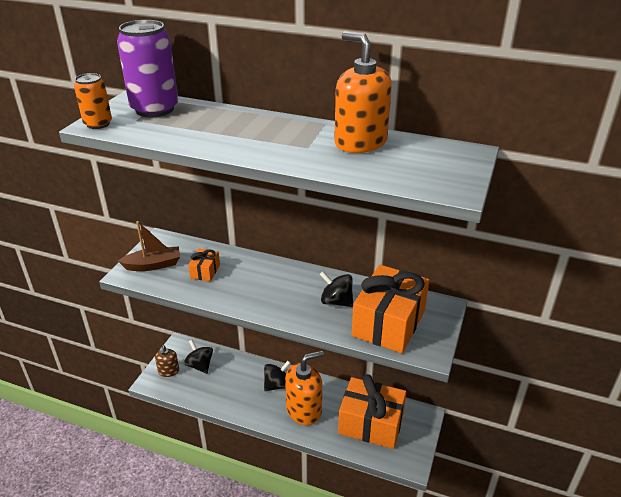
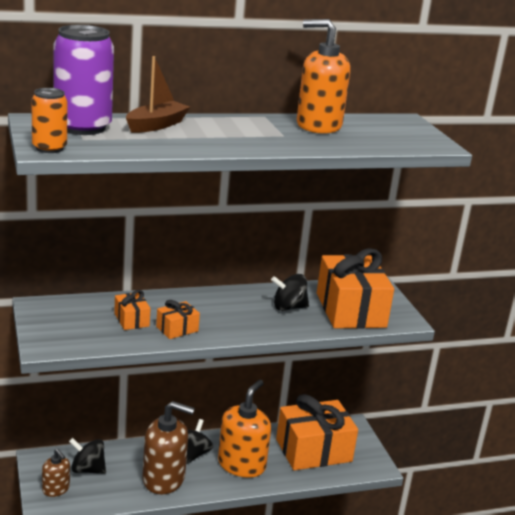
camera: 40 degrees left, 10 degrees down
brown boat [118,221,180,271] -> brown boat moved to [126,56,190,133]
none -> brown soap dispenser [143,401,195,495]
none -> orange gift [156,300,200,339]

